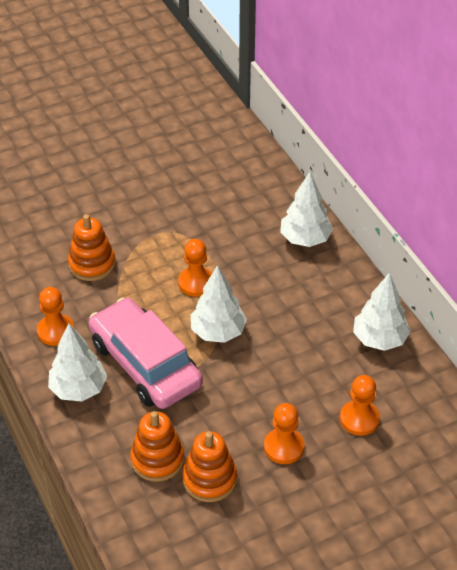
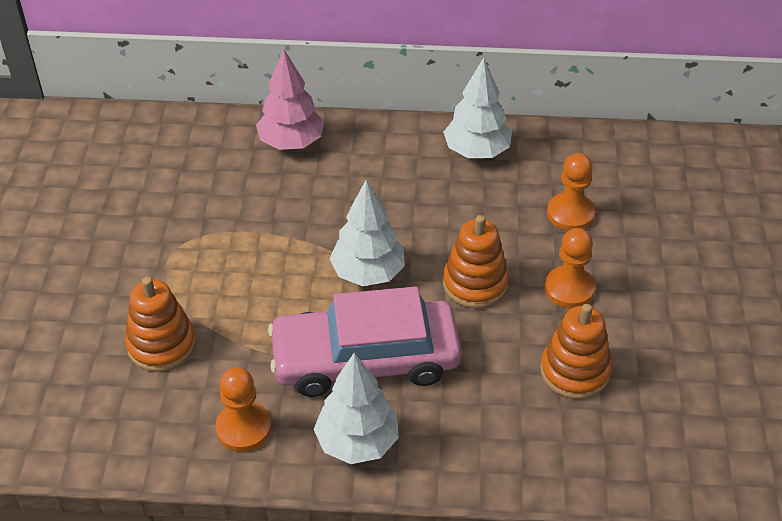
camera: 60 degrees left, 0 degrees up
orange stacking toy [130,411,184,482] -> orange stacking toy moved to [443,215,509,308]
orange pawn [178,239,212,297] -> none
white tree [280,172,333,247] -> pink tree [256,49,324,150]

